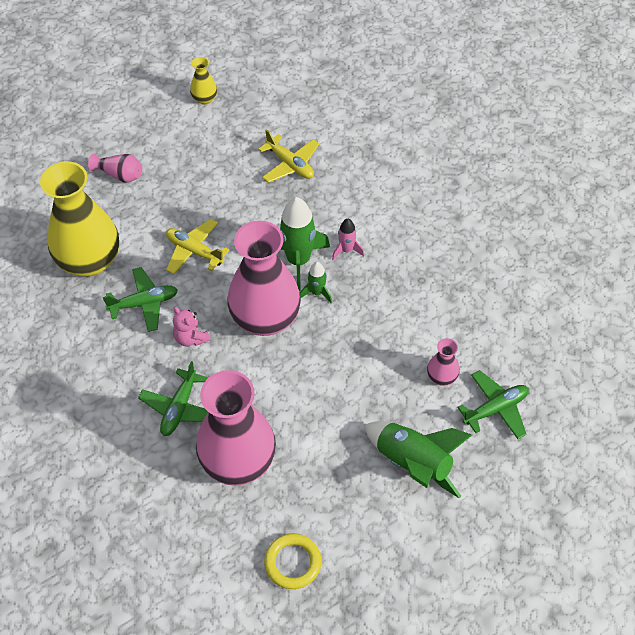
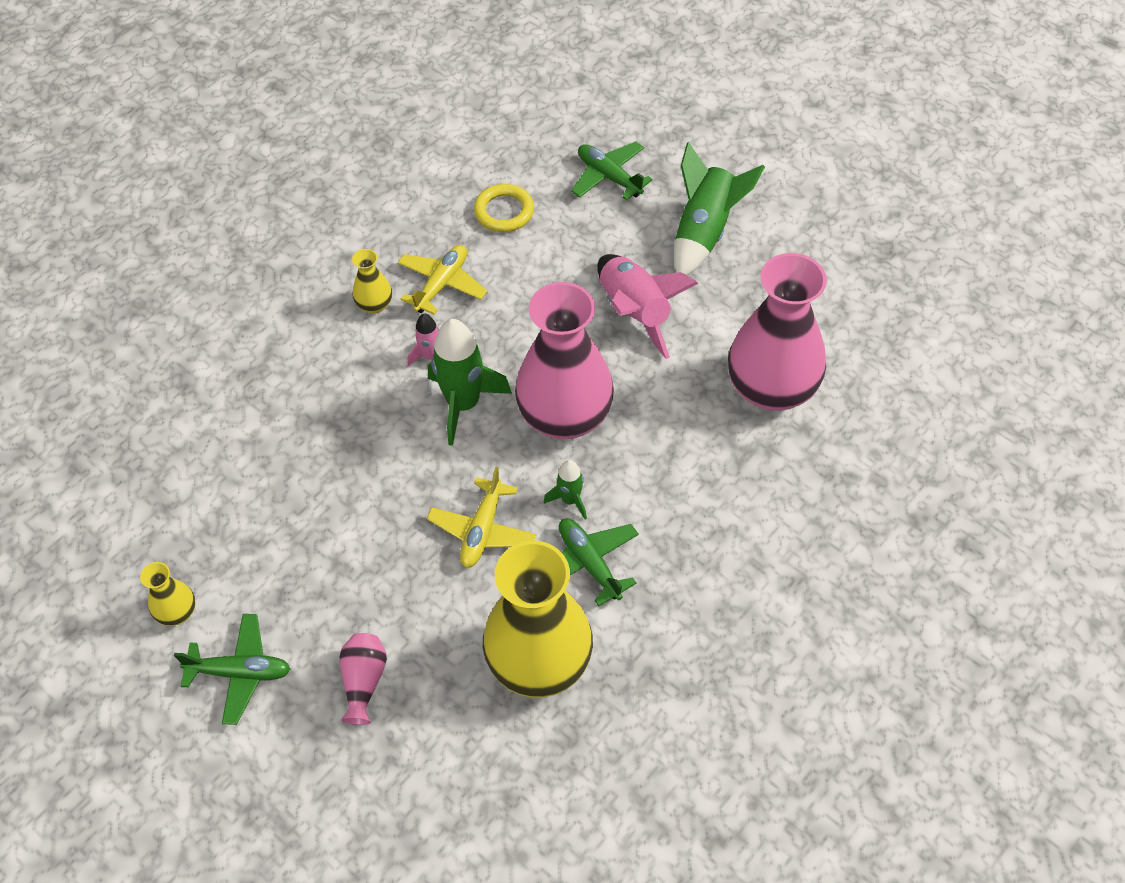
camera: 105 degrees left, 0 degrees up
green plane [138,361,208,436] -> green plane moved to [174,614,291,725]
pink teddy bear [173,307,210,347] -> none
yellow plane [258,129,320,183] -> yellow plane moved to [397,245,487,315]
yellow ring [264,533,322,589] -> yellow ring moved to [474,184,534,232]
green rocket [300,262,332,303] -> green rocket moved to [544,460,587,520]
pink vase [427,338,460,386] -> none
none -> yellow vase [352,249,392,314]
none -> pink rocket [597,254,699,359]

